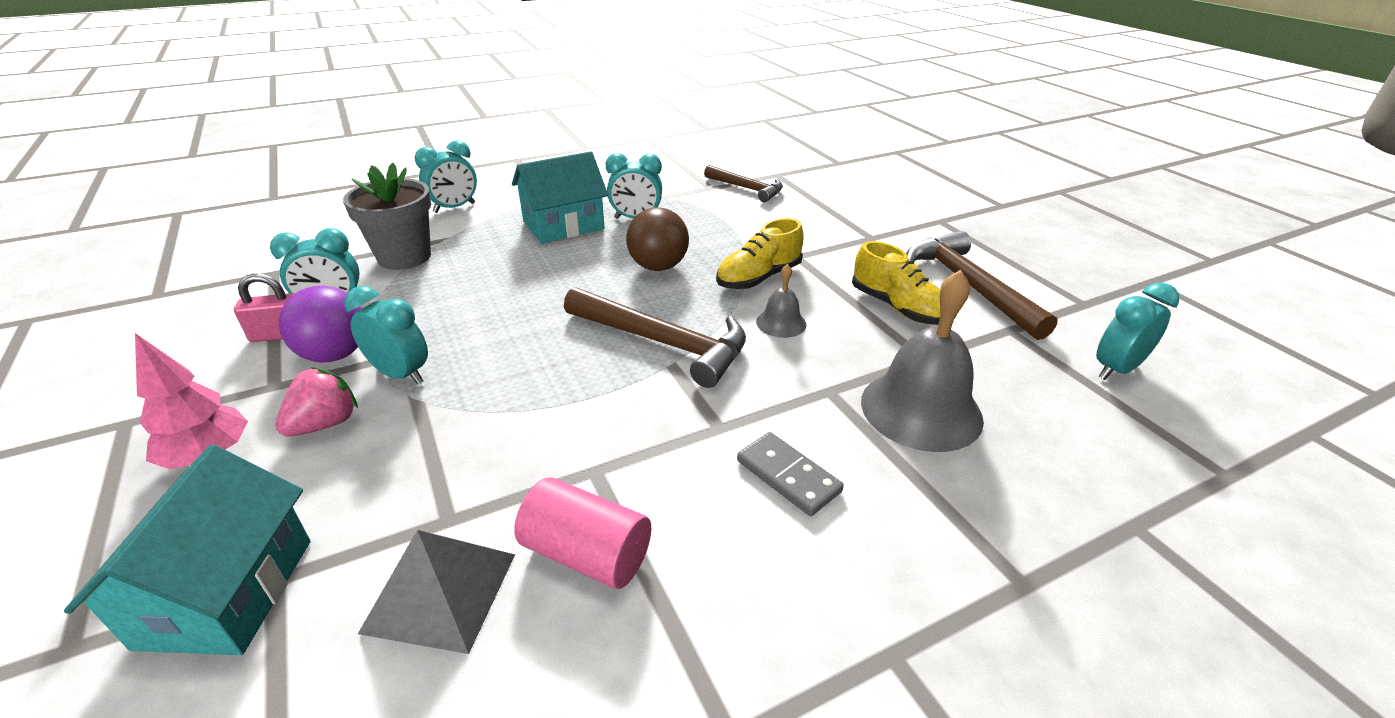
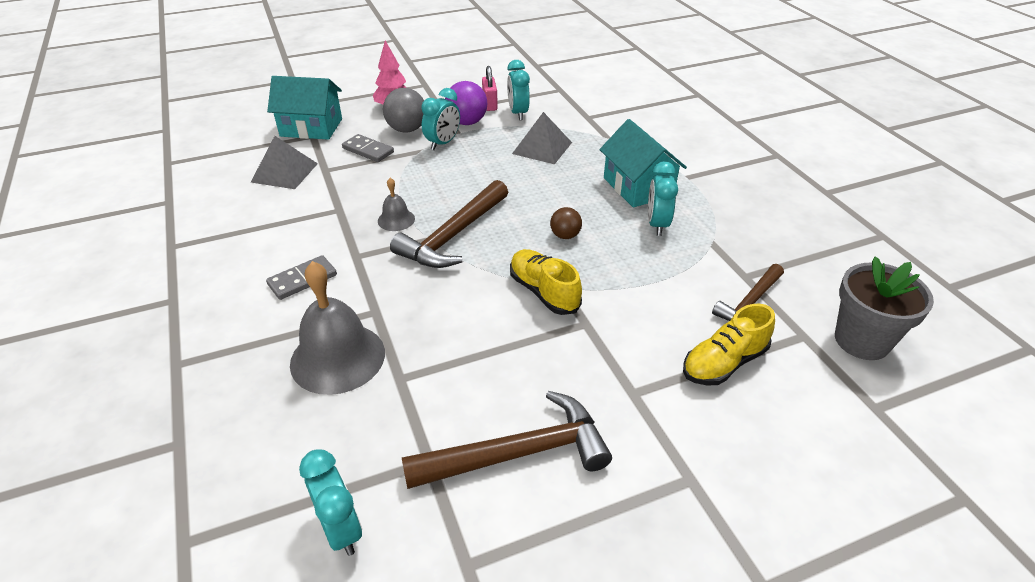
camera: 95 degrees right, 5 degrees up
pink strawberry [275,367,358,437] -> grey ball [383,88,424,132]
grey flower pot [343,162,431,270] -> grey flower pot moved to [835,256,934,360]
turquoise clock [415,140,477,213] -> none
pink cylinder [514,477,651,589] -> none
brown ball [626,207,689,271] -> brown ball [550,207,582,239], size x0.60
grey bell [756,264,806,338] -> grey bell moved to [378,178,415,231]
yellow shoe [852,241,940,325] -> yellow shoe moved to [683,304,775,386]
none -> grey domino [342,134,394,162]
none -> grey pyramid [512,112,572,164]

